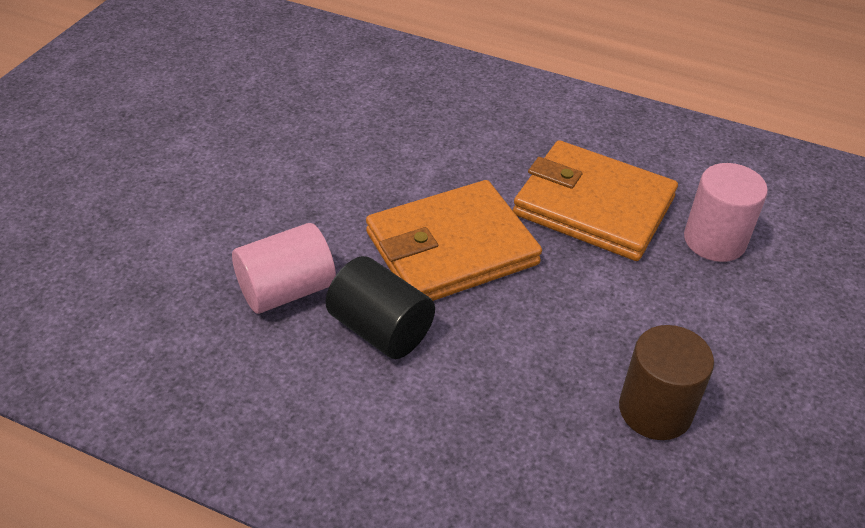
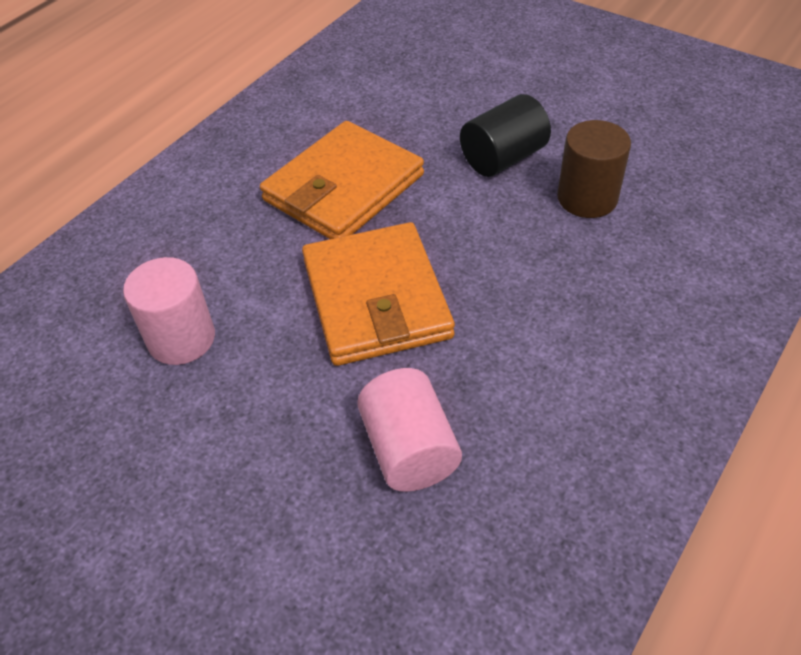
camera: 75 degrees left, 5 degrees up
black cylinder [326,256,435,359] -> black cylinder moved to [460,94,551,177]
pink cylinder [684,163,768,262] -> pink cylinder moved to [123,257,215,365]

